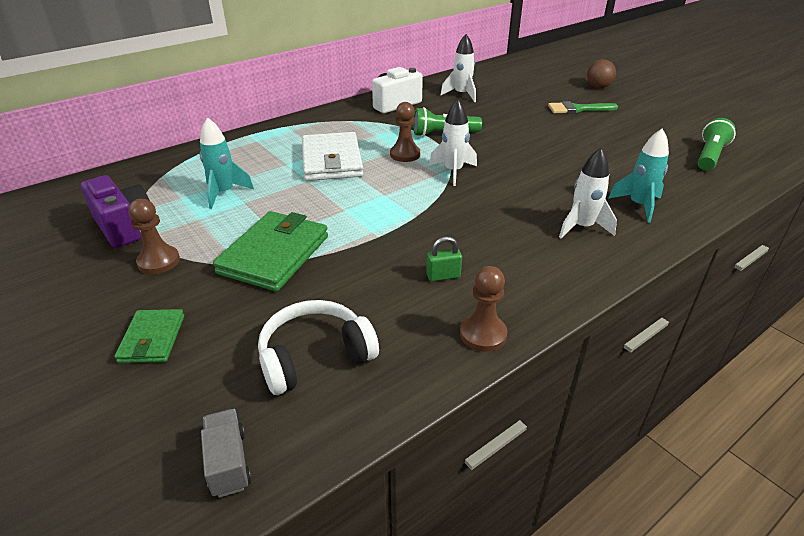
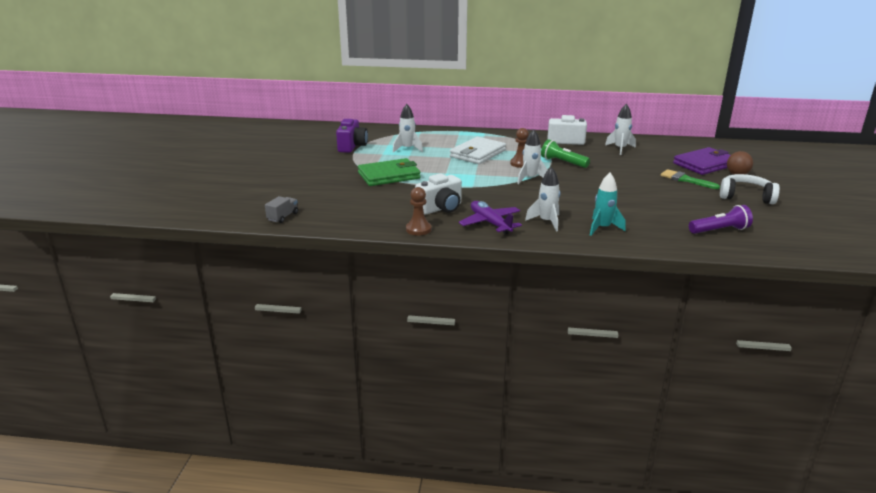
camera: 45 degrees right, 10 degrees down
green wallet [115,309,184,363] -> none
brown pawn [128,199,180,274] -> none
turquoise rocket [199,117,254,209] -> white rocket [393,104,423,153]
white headphones [258,300,379,395] -> white headphones moved to [720,174,780,204]
green padlock [426,236,462,281] -> white camera [415,173,462,215]
green flashlight [698,118,736,170] -> purple flashlight [689,205,753,234]
none -> purple plane [459,201,522,235]
none -> purple wallet [673,147,731,175]

